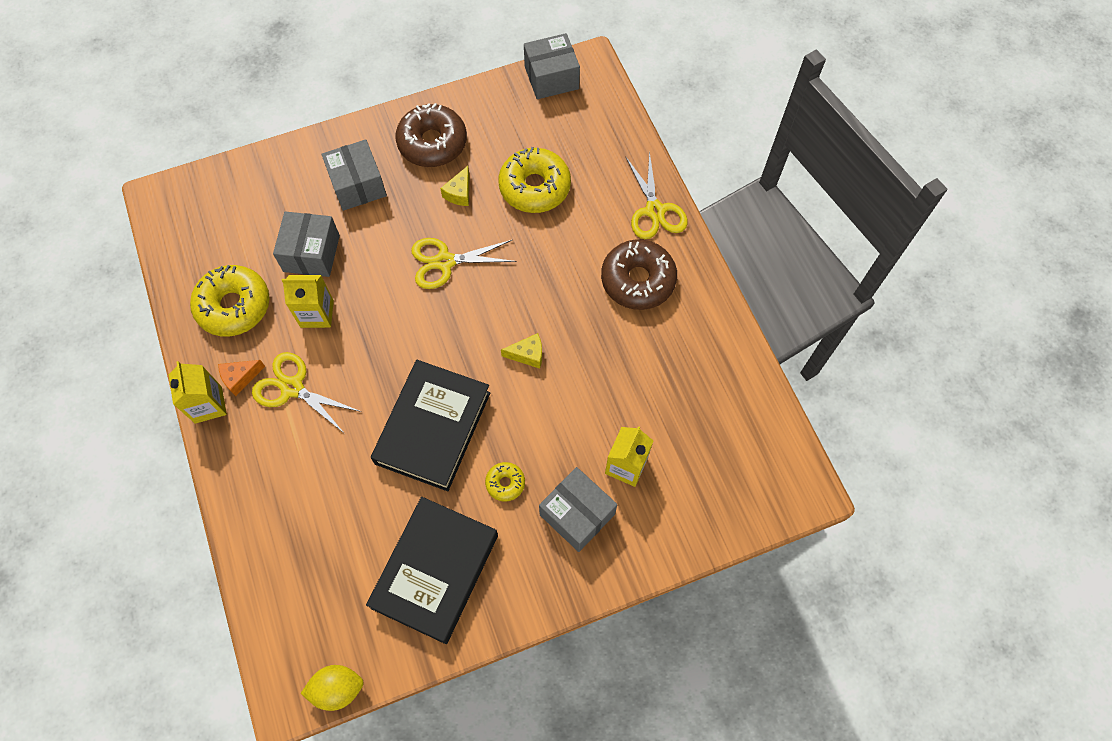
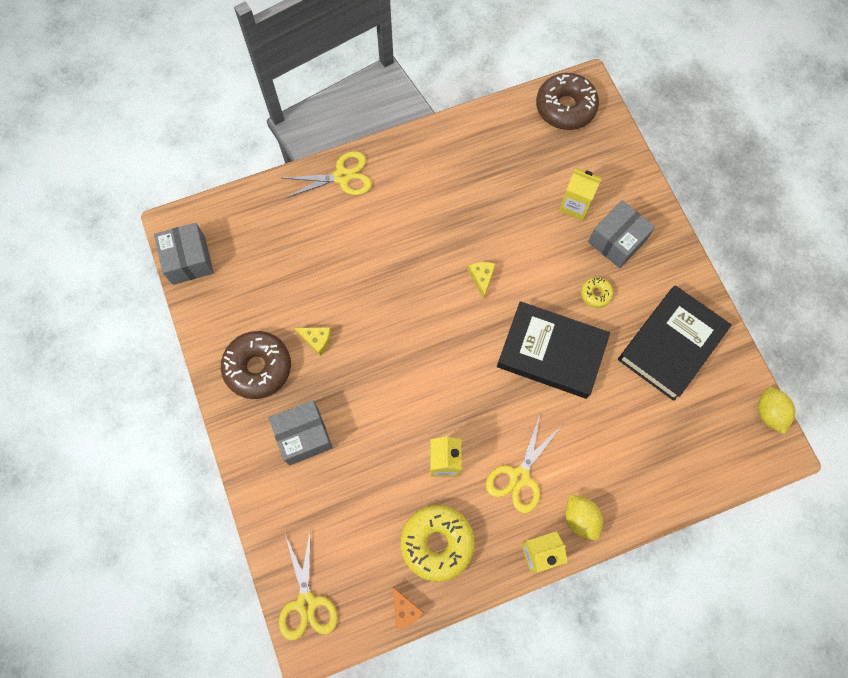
camera: 90 degrees left, 5 degrees up
orange cheese [218,360,265,396] -> orange cheese moved to [393,587,424,629]
grey box [273,211,340,277] -> none
black book [366,497,498,644] -> black book turned 75 degrees counterclockwise [618,285,732,401]
yellow scissors [411,238,517,289] -> yellow scissors moved to [279,533,338,641]
yellow donut [498,147,571,213] -> none
brown donut [601,239,677,310] -> brown donut moved to [536,73,599,130]
none -> yellow lemon [565,494,603,541]

